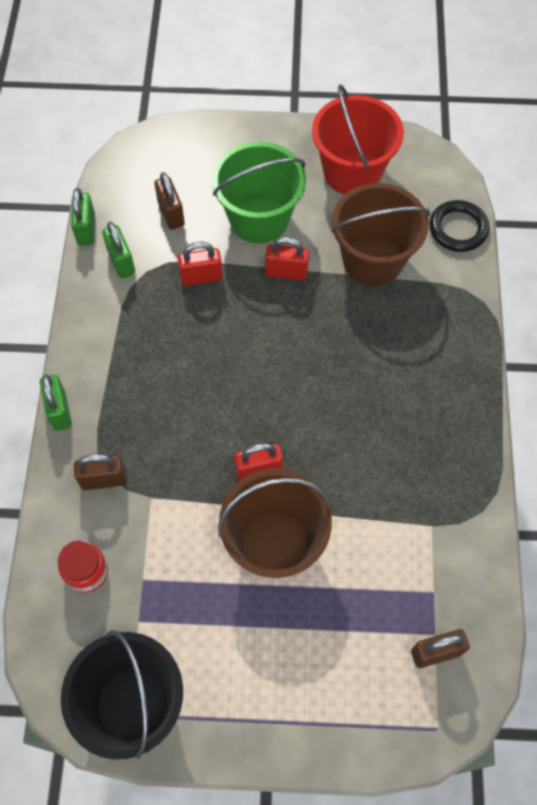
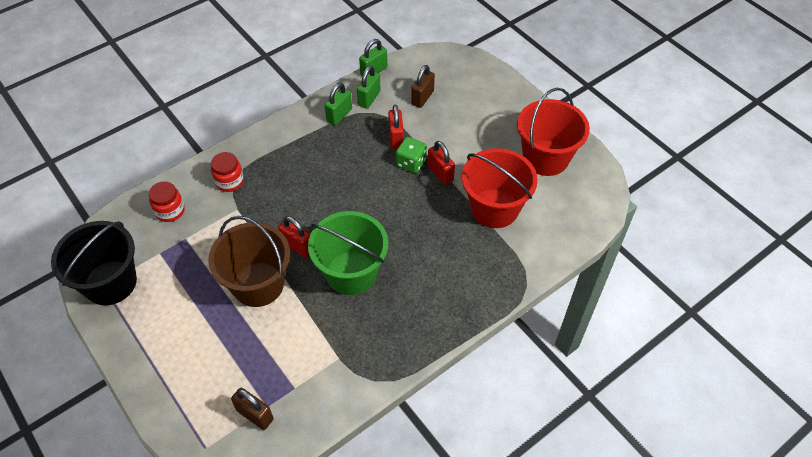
camera: 50 degrees right, 10 degrees down
green padlock [40,374,72,431] -> green padlock moved to [325,83,352,125]
brown padlock [74,454,127,490] -> red jar [211,152,244,192]
red padlock [178,242,223,286] -> red padlock turned 45 degrees clockwise [388,105,404,149]
green bucket [212,142,306,244] -> green bucket moved to [308,211,388,295]
brown bucket [331,183,430,286] -> red bucket [462,148,538,228]
black ring [429,200,490,252] -> none
none -> green dice [396,137,427,173]

